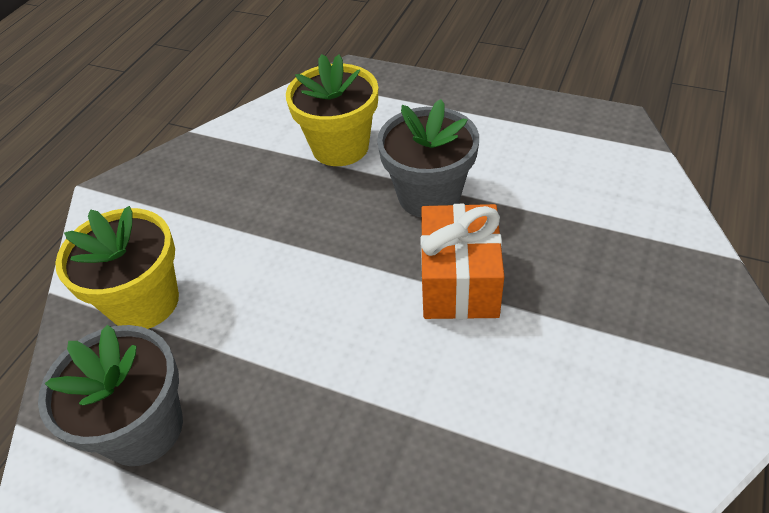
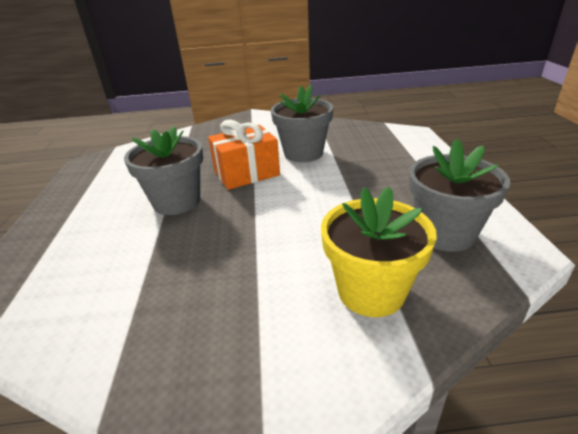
camera: 120 degrees left, 15 degrees down
yellow flower pot [286,54,378,166] -> none
none -> grey flower pot [271,85,333,162]

